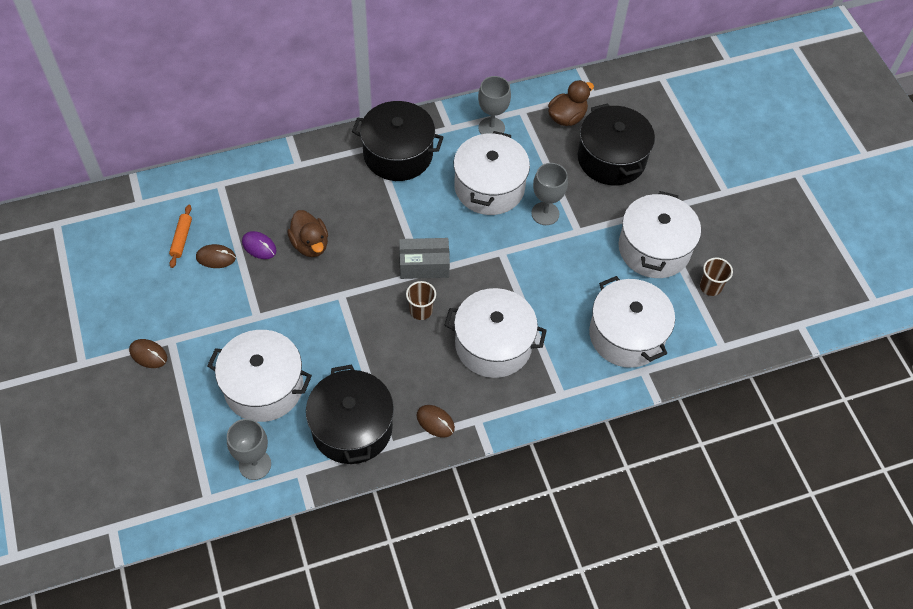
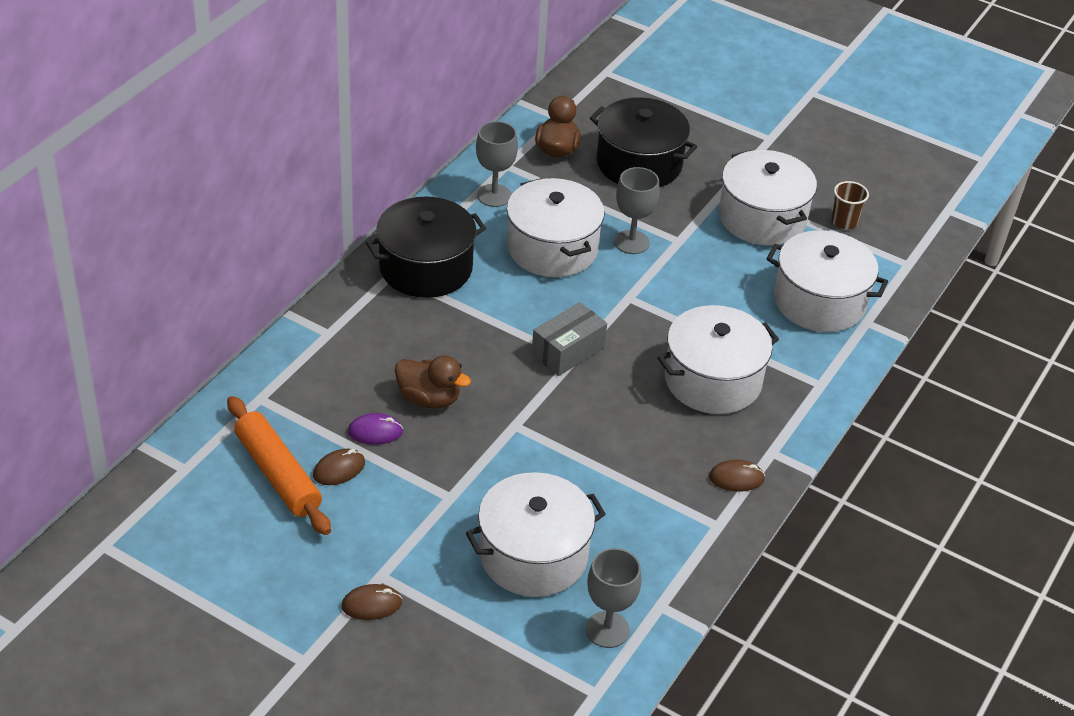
camera: 40 degrees left, 15 degrees down
orange rolling pin [169,205,192,268] -> orange rolling pin [227,396,331,535], size x1.92
black pot [306,365,394,464] -> none
brown cup [406,281,436,320] -> none

